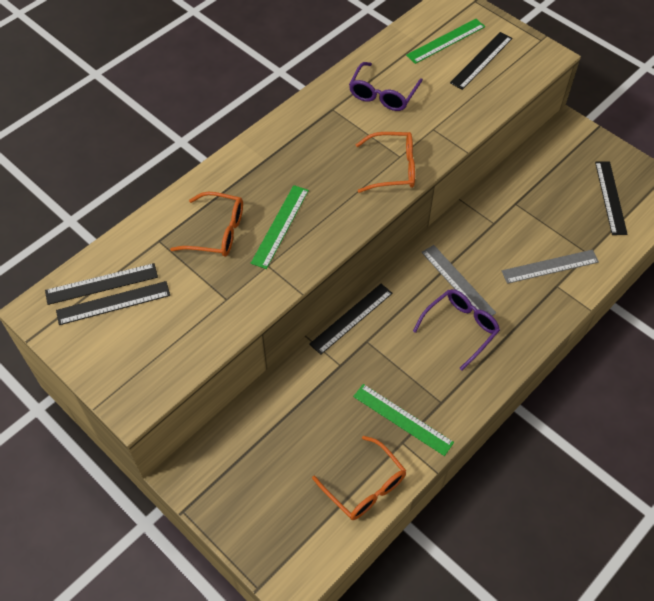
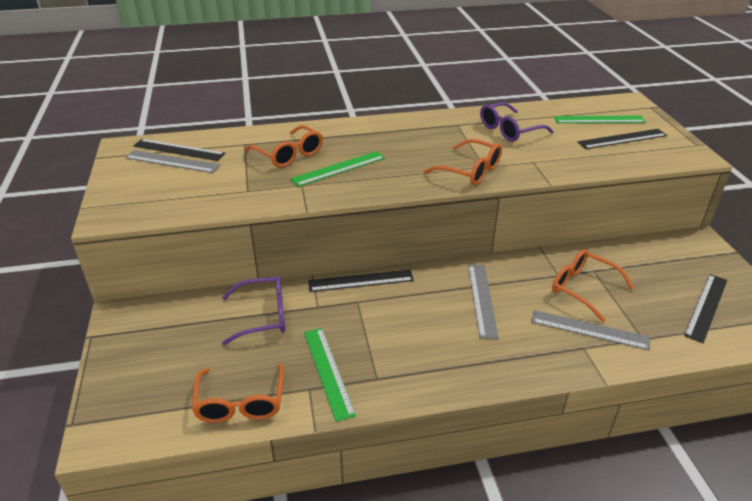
camera: 35 degrees right, 20 degrees down
black ruler [56,281,170,325] -> grey ruler [125,150,220,173]
purple glasses [413,289,500,371] -> purple glasses moved to [222,276,285,345]
none -> orange glasses [552,249,634,322]

